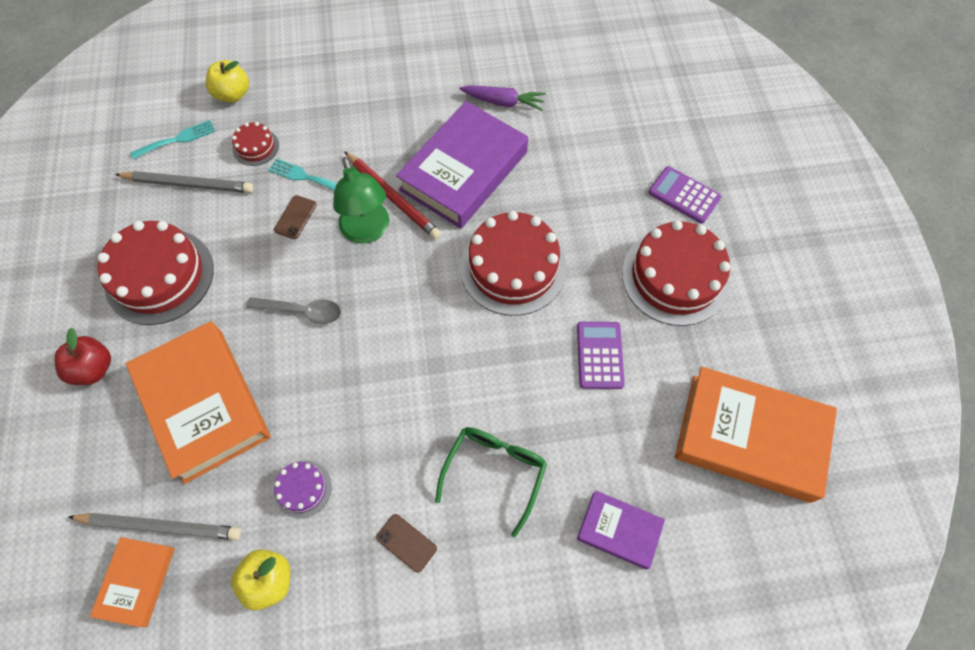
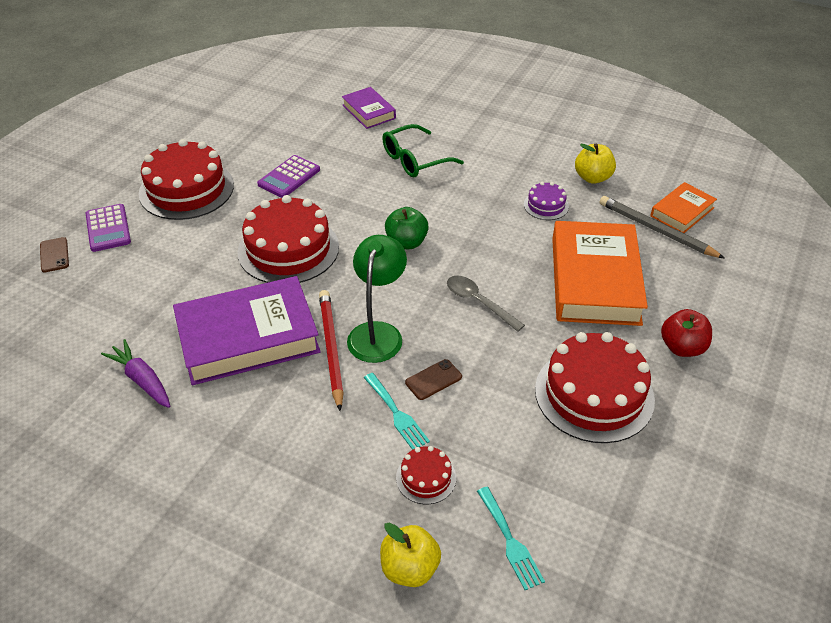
camera: 145 degrees left, 20 degrees down
grey pencil [115,171,253,193] -> none
turquoise fork [130,120,216,159] -> turquoise fork turned 120 degrees counterclockwise [477,487,545,590]
brown phone [376,514,437,573] -> brown phone moved to [40,237,69,272]
orange book [675,367,837,503] -> none
none -> green apple [385,207,429,249]

